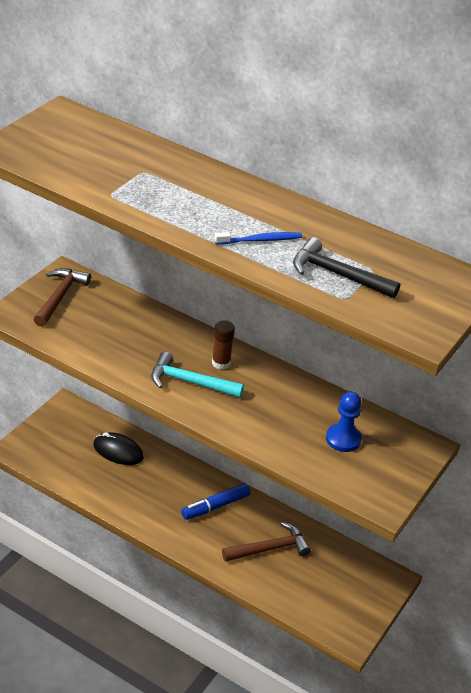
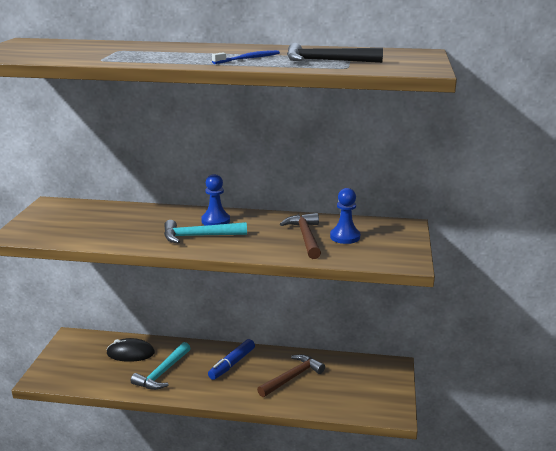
camera: 20 degrees left, 15 degrees down
brown hammer [33,268,91,327] -> brown hammer moved to [280,213,321,259]
brown glue stick [212,320,235,369] -> blue pawn [201,174,230,226]
none -> turquoise hammer [131,342,191,390]

